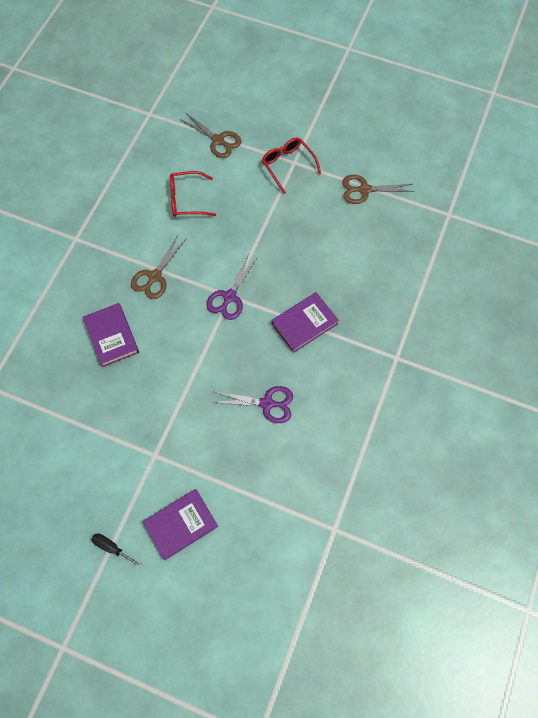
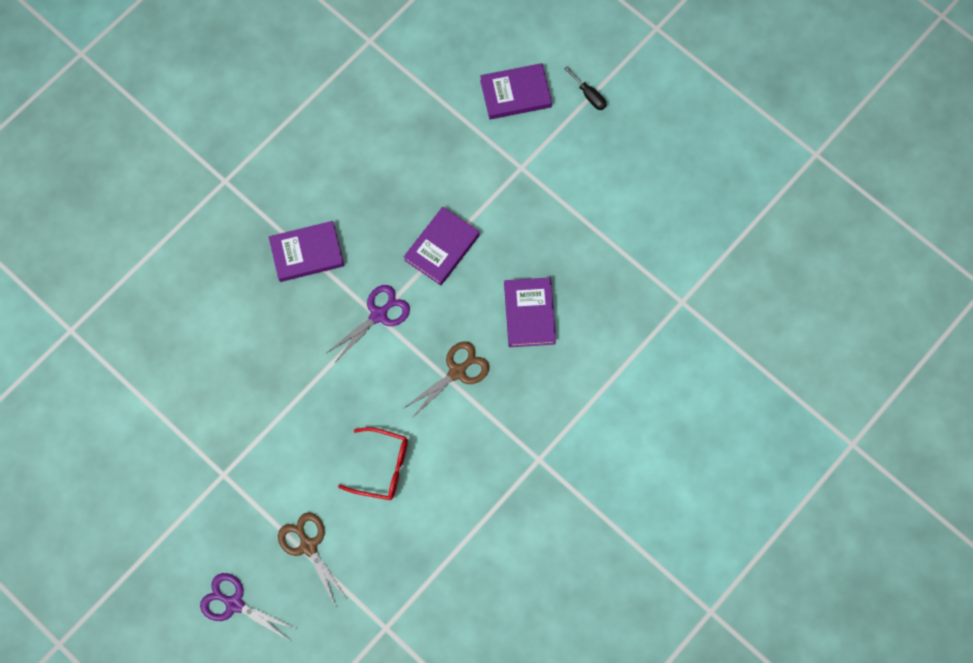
camera: 160 degrees left, 5 degrees up
purple scissors [211,386,293,423] -> purple scissors moved to [200,573,296,642]
red glasses [262,137,321,194] -> none
brown scissors [342,175,414,204] -> none
none -> purple book [404,207,480,285]

